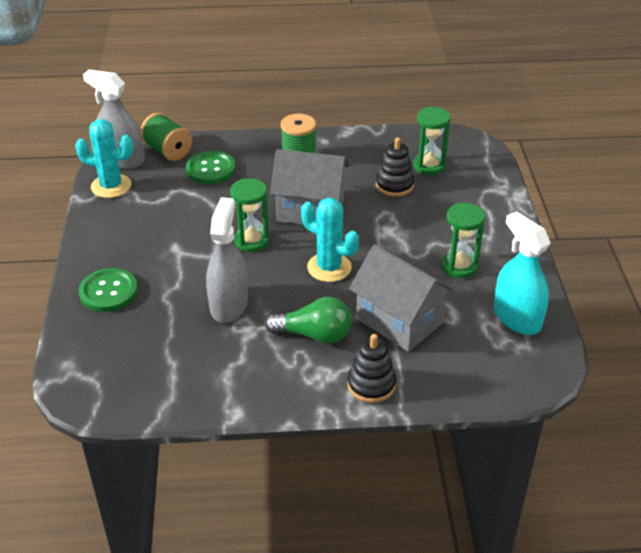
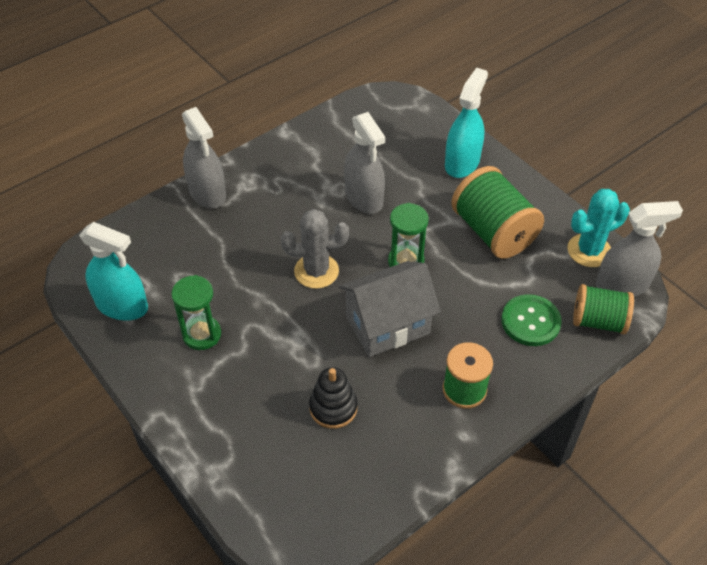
camera: 145 degrees right, 10 degrees up
green button [79,268,138,312] -> turquoise spray bottle [445,68,488,178]
green light bulb [265,297,352,344] -> none
turquoise cactus [301,198,359,282] -> grey cactus [281,209,349,289]
black stacking toy [347,334,396,403] -> grey spray bottle [182,107,226,208]
grey house [349,244,455,352] -> none
green hourglass [413,107,451,175] -> none
none -> green spool [451,166,544,259]

